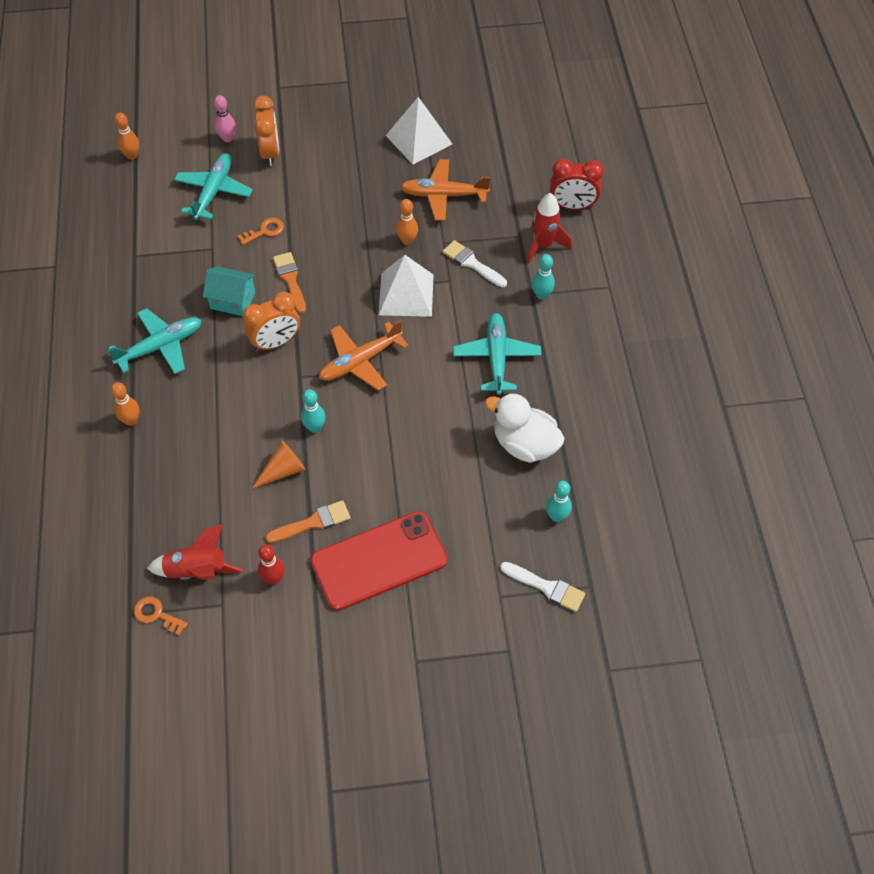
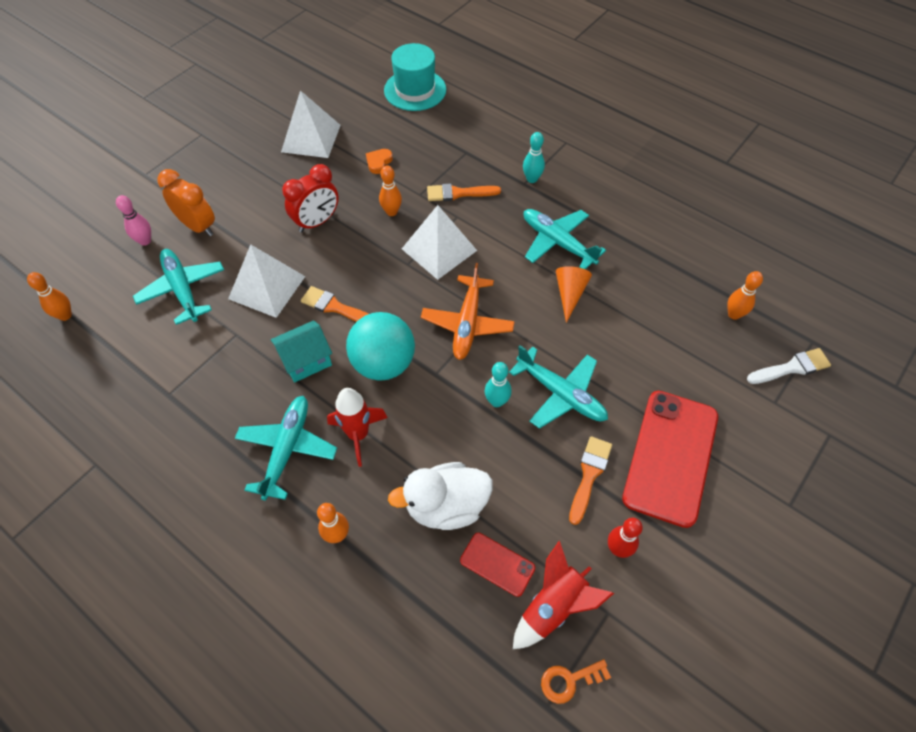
camera: 45 degrees left, 0 degrees up
orange key [237,218,284,245] -> white pyramid [228,244,305,318]
orange clock [243,292,300,352] -> turquoise ball [346,312,415,381]
orange cone [252,441,305,489] -> orange cone moved to [556,266,592,323]
orange plane [400,159,490,221] -> orange heart [366,149,393,174]
white brush [443,240,507,287] -> orange brush [427,183,501,201]
white duck [485,393,565,463] -> white duck moved to [388,462,493,530]
red rocket [527,193,572,263] -> red rocket moved to [327,388,388,467]
turquoise bowling pin [546,481,572,522] -> orange bowling pin [727,271,763,320]
red clock [550,159,604,210] -> red clock moved to [282,164,339,232]
none -> turquoise hat [384,43,446,111]
none -> red phone [460,533,535,597]
none -> turquoise plane [509,345,608,429]

